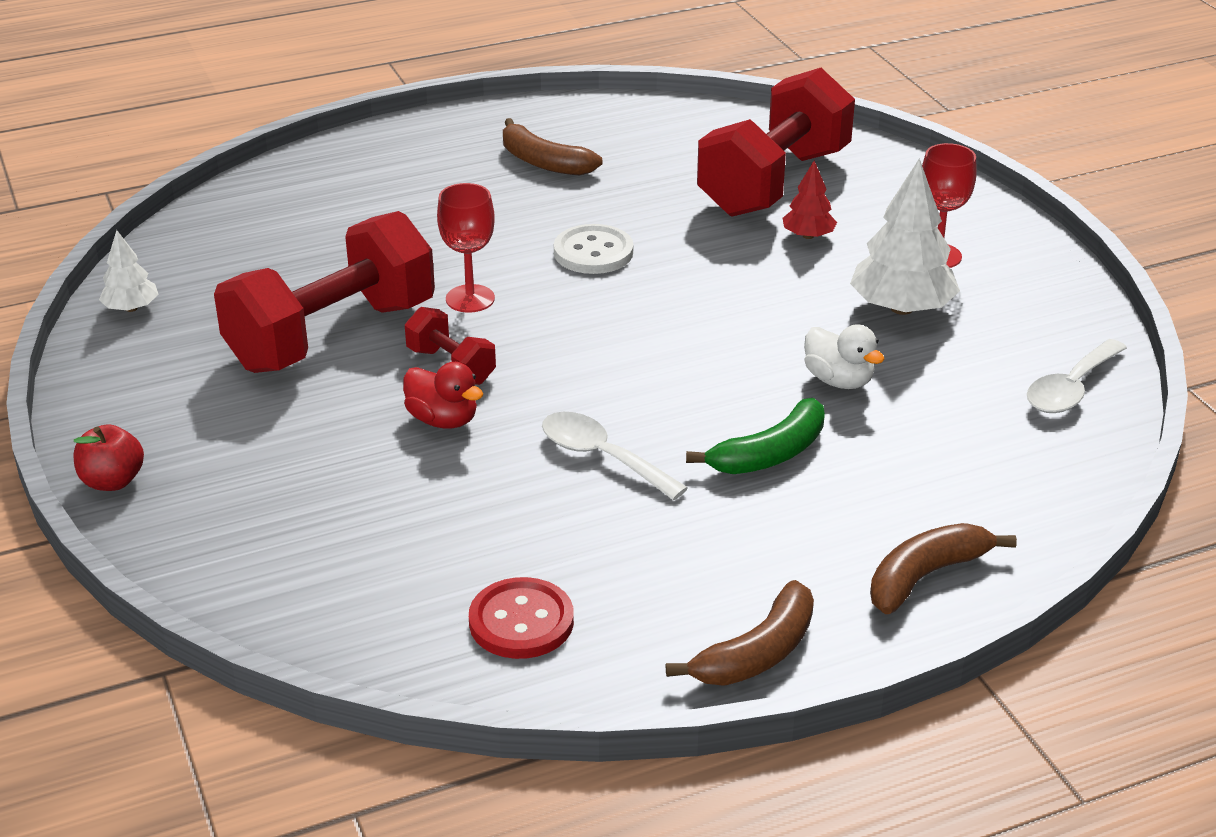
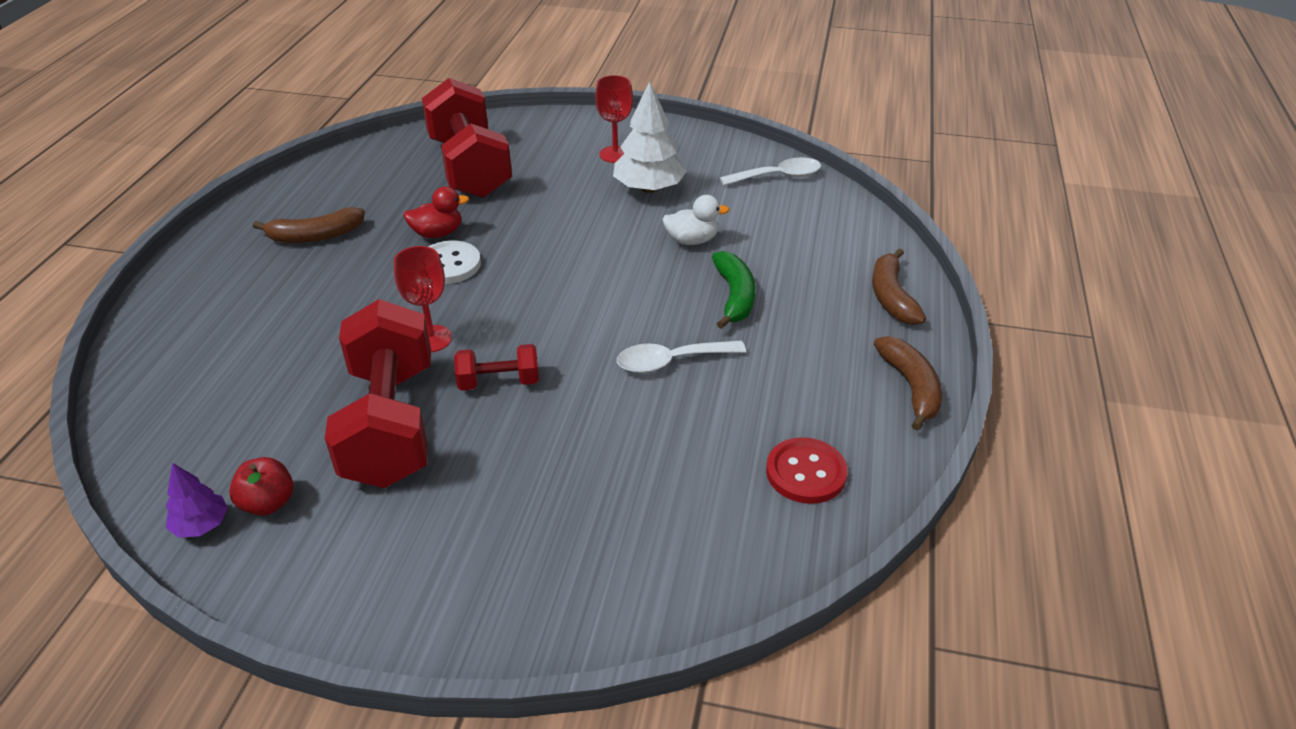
camera: 55 degrees left, 5 degrees up
red apple [74,424,144,491] -> red apple moved to [229,457,293,516]
white tree [99,230,158,312] -> purple tree [166,463,228,538]
red duck [403,362,483,429] -> red duck moved to [403,186,470,238]
red tree [783,160,837,239] -> none
white spoon [1027,339,1127,413] -> white spoon turned 90 degrees counterclockwise [720,157,821,186]

